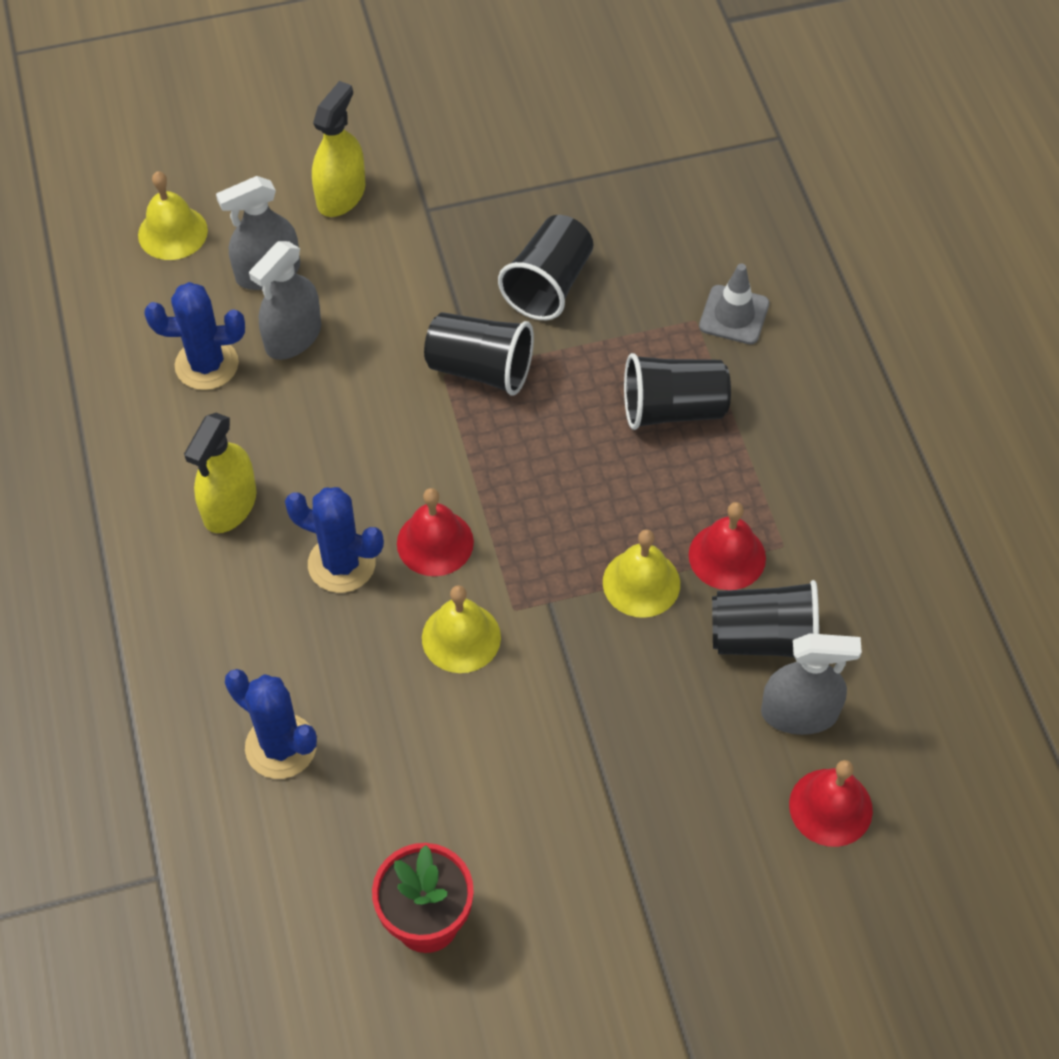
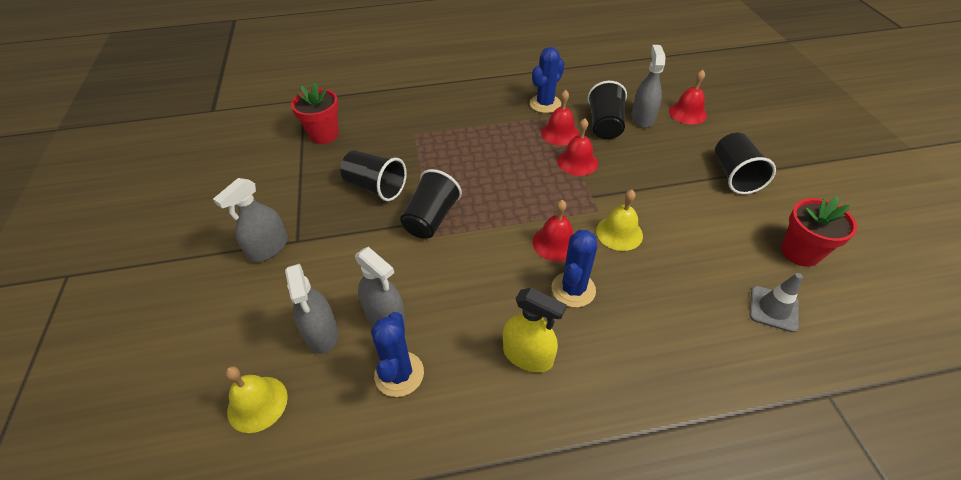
camera: 85 degrees left, 10 degrees down
blue cactus [225,669,317,779] -> blue cactus moved to [530,47,565,113]
yellow spray bottle [312,81,365,217] -> none
yellow bell [603,529,680,618] -> red bell [557,118,598,176]
black cup [624,353,731,430] -> black cup moved to [715,133,776,194]
grey traffic cone [699,263,769,344] -> grey traffic cone moved to [749,273,803,333]
none -> grey spray bottle [213,178,288,262]
none -> red flower pot [291,82,339,144]

